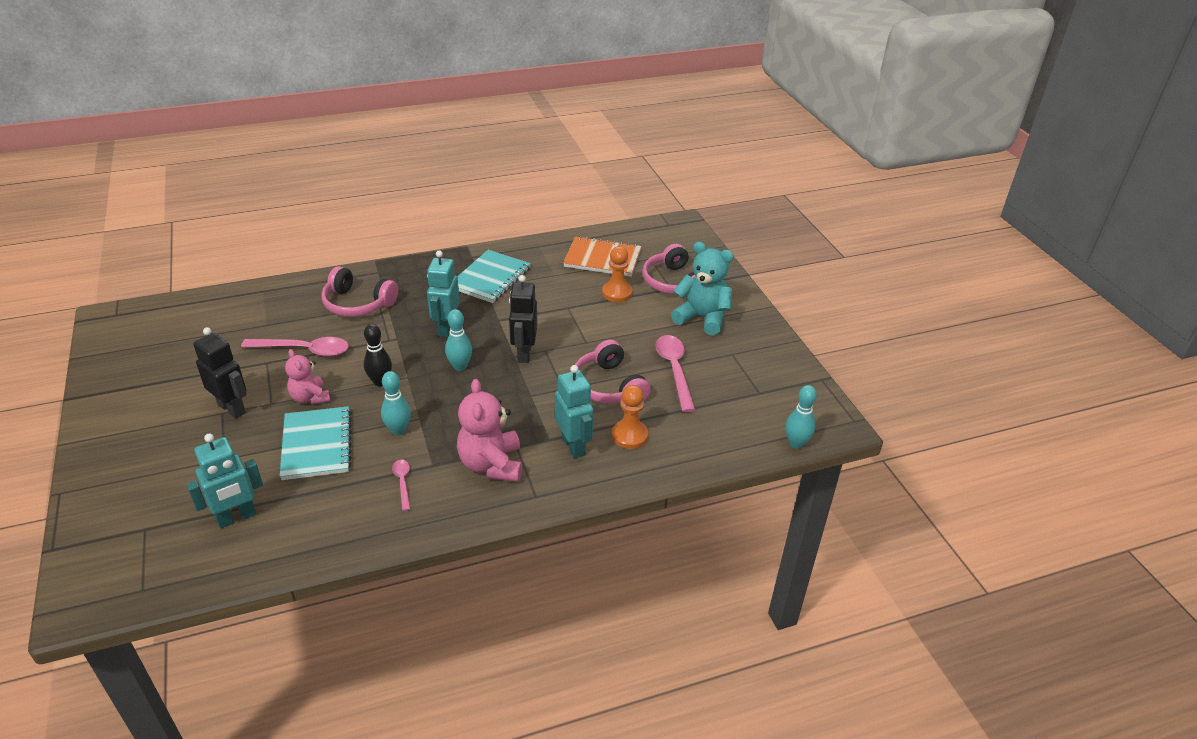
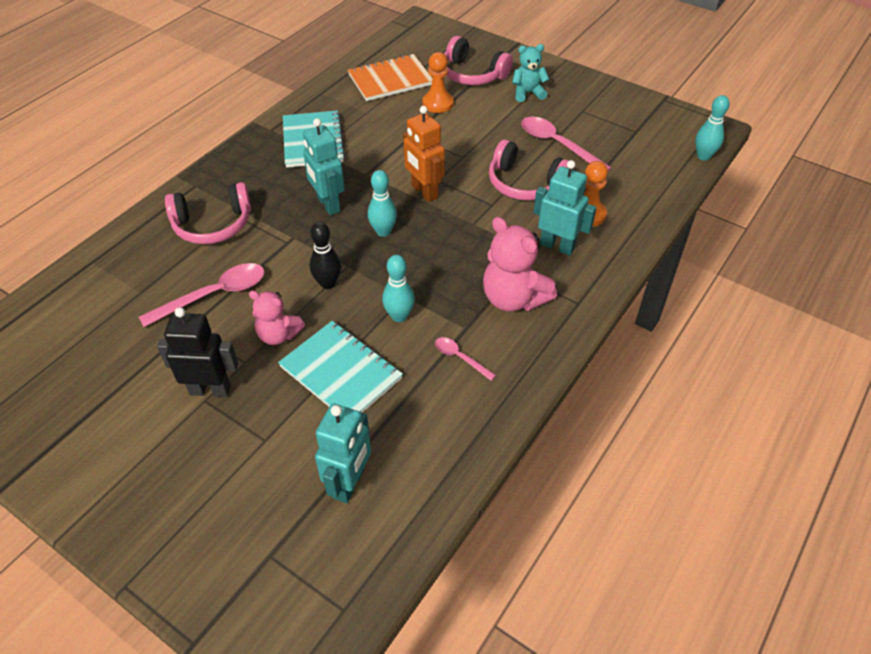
camera: 35 degrees left, 10 degrees up
black robot [509,275,537,363] -> orange robot [403,106,445,202]
turquoise teddy bear [671,242,734,336] -> turquoise teddy bear [512,44,549,102], size x0.63

